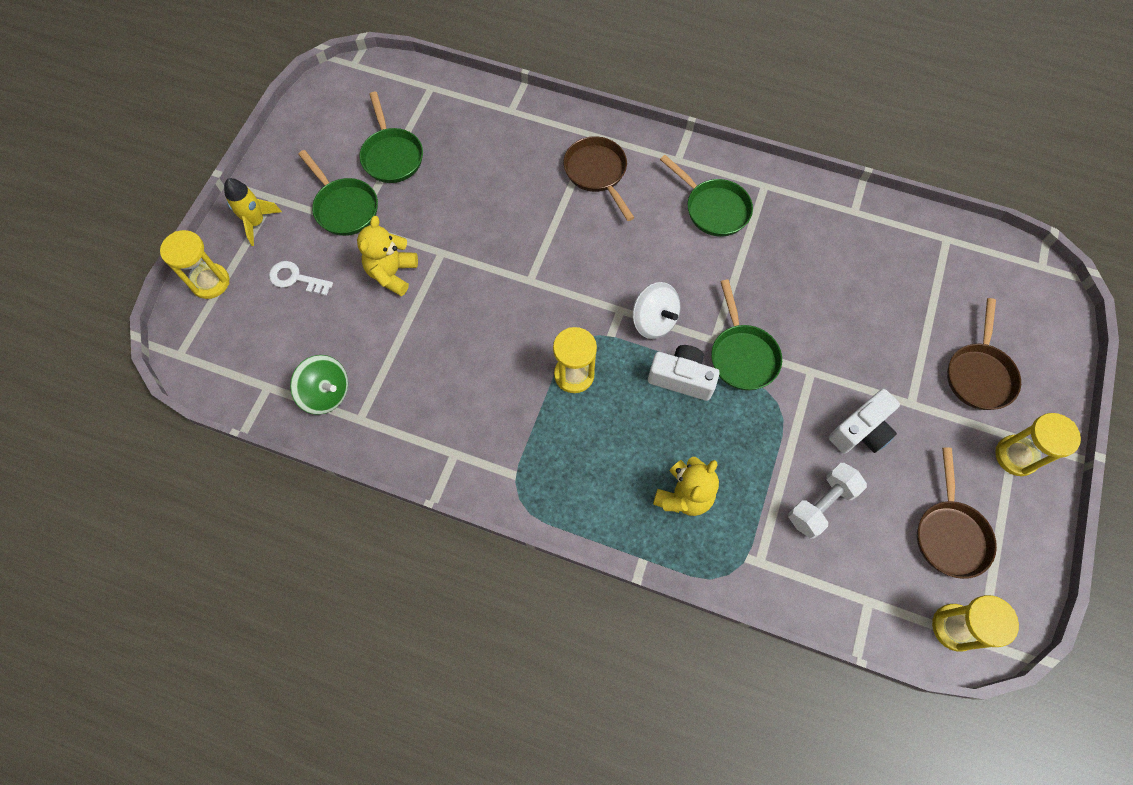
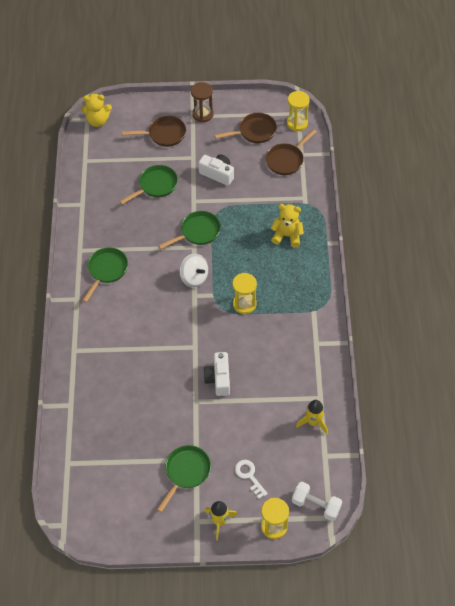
camera: 110 degrees left, 10 degrees down
white key [269,261,333,296] -> white key turned 150 degrees clockwise [235,460,268,499]
green spinning top [290,355,348,415] -> yellow rocket [296,400,328,434]
yellow teddy bear [357,216,418,296] -> yellow teddy bear moved to [81,93,112,127]
green pan [359,92,423,183] -> green pan moved to [119,165,178,204]
brown pan [564,136,635,221] -> brown pan moved to [266,129,317,175]
white spinning top [632,282,681,339] -> white spinning top turned 105 degrees clockwise [179,254,209,287]
white camera [648,345,720,401] -> white camera moved to [203,352,230,396]
white dumbbell [788,463,867,539] -> white dumbbell moved to [292,482,342,521]
yellow hourglass [995,413,1081,476] -> brown hourglass [191,82,213,123]

